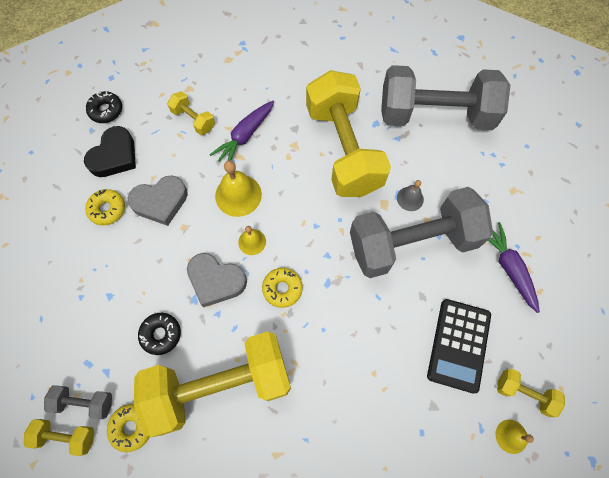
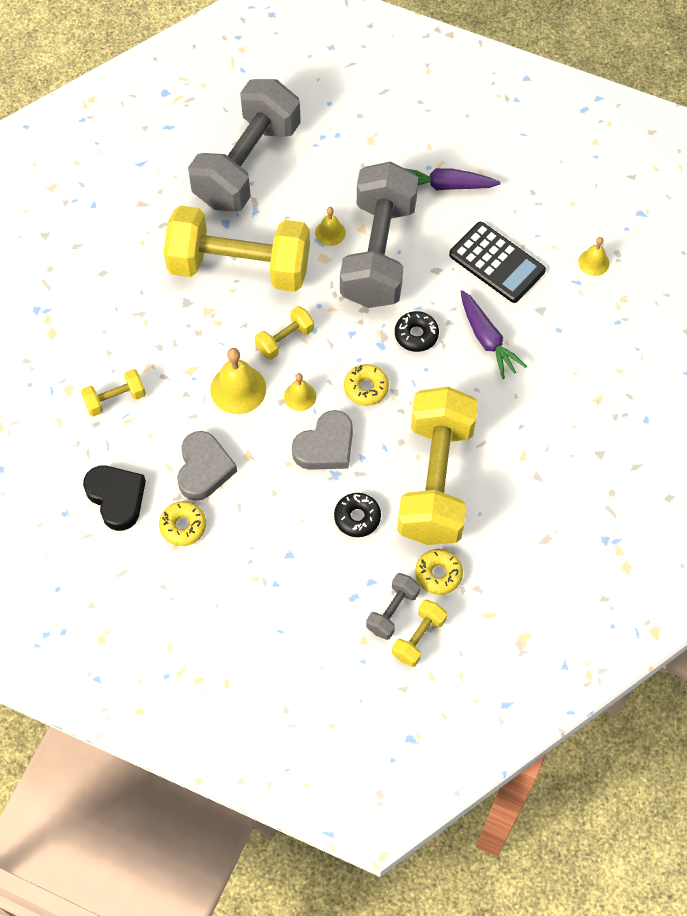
camera: 65 degrees left, 5 degrees down
black donut [86,91,122,123] -> black donut moved to [395,311,439,352]
purple carrot [210,101,274,161] -> purple carrot moved to [460,290,527,379]
grey bell [397,180,424,211] -> yellow bell [315,207,346,246]
yellow dumbbell [497,369,565,417] -> yellow dumbbell moved to [255,306,314,360]

